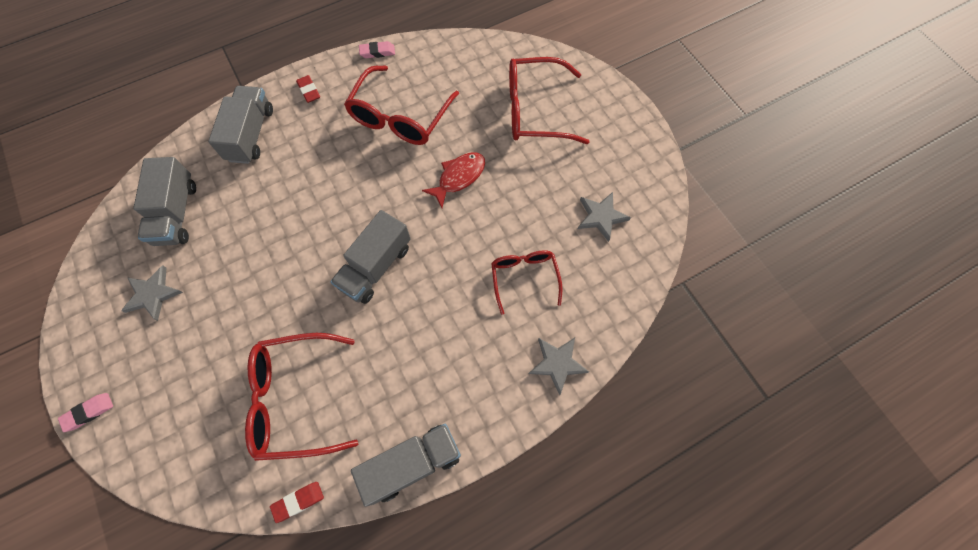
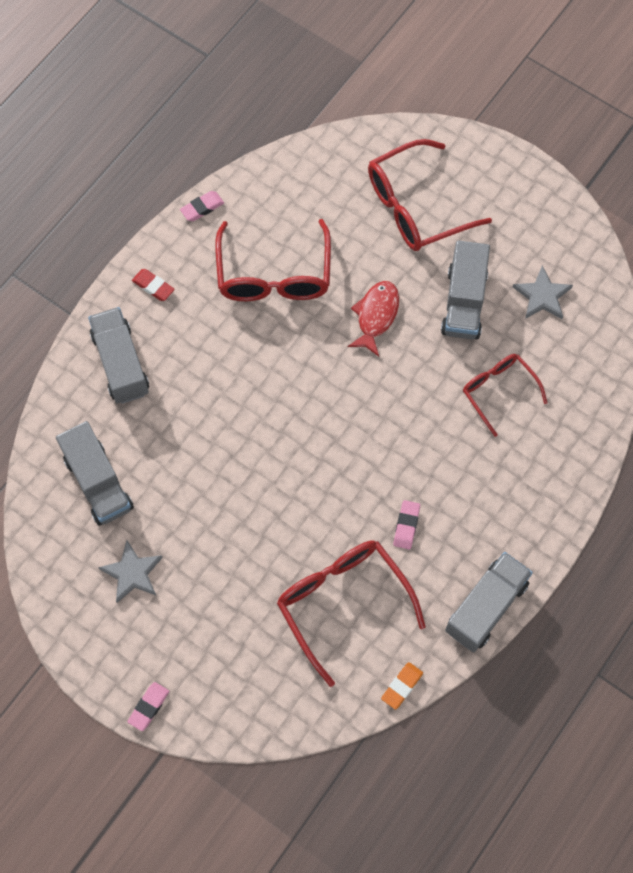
camera: 25 degrees left, 0 degrees up
red glasses [245,333,358,461] -> red glasses turned 90 degrees clockwise [277,541,426,687]
red eraser [270,482,324,523] -> orange eraser [381,662,423,710]
grey truck [330,210,411,304] -> grey truck moved to [441,240,490,339]
grey star [529,338,589,395] -> none
none -> pink eraser [393,500,420,549]

